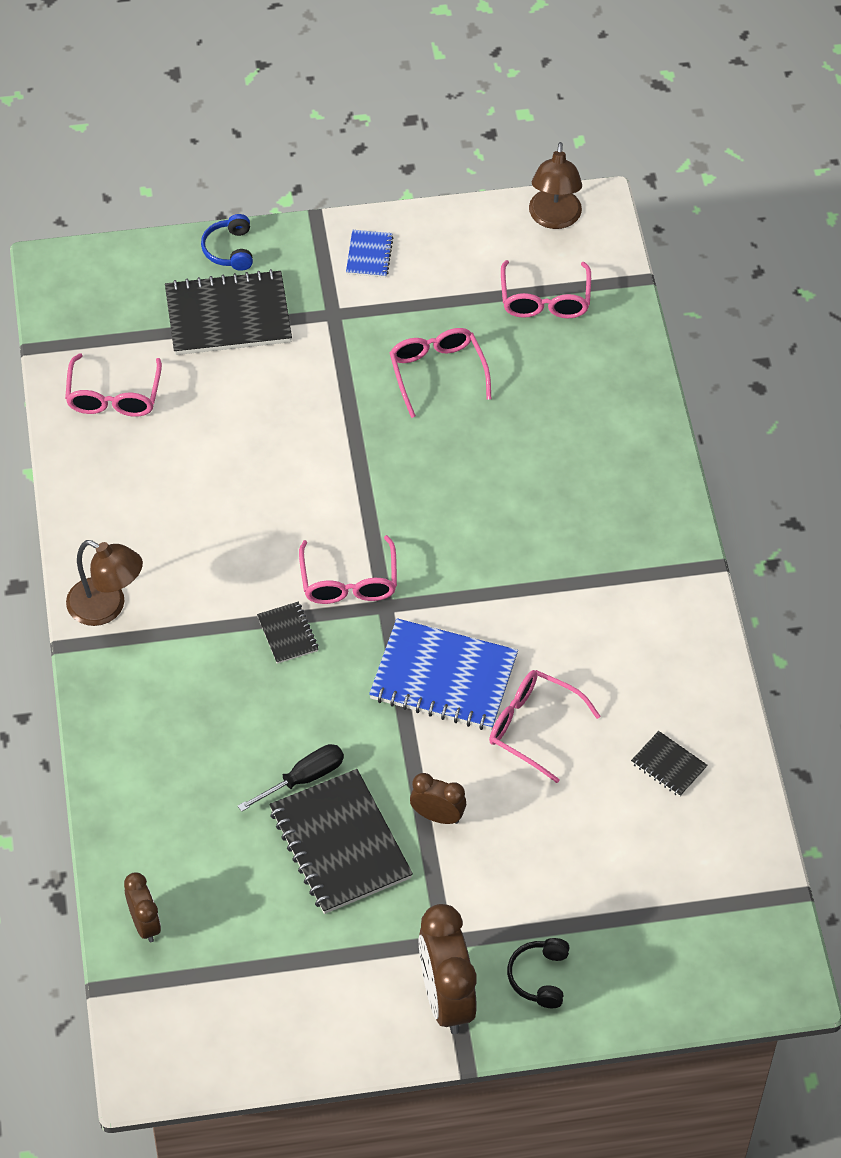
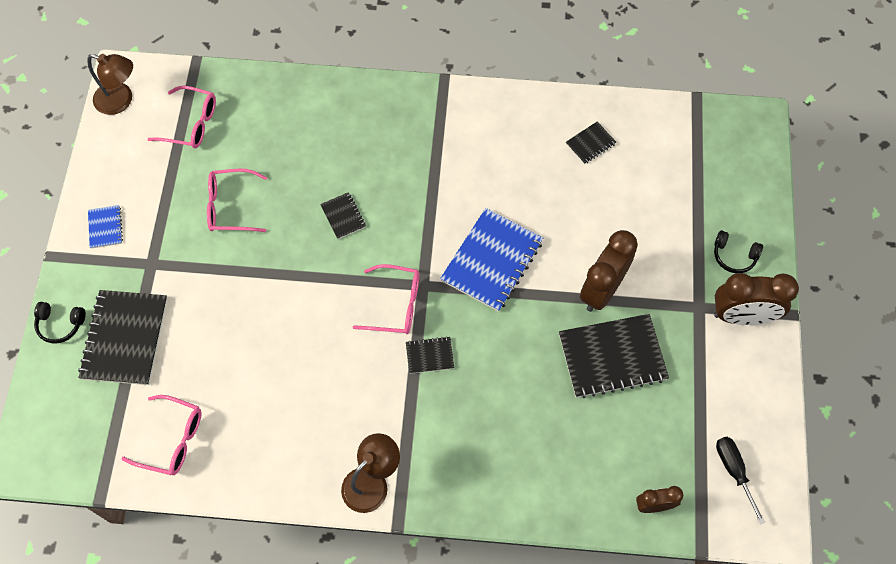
camera: 75 degrees left, 10 degrees up
blue headphones [201,214,253,271] -> black headphones [34,302,86,343]
black screwdriver [238,744,344,812] -> black screwdriver moved to [716,437,766,525]
blue notebook [346,230,393,278] -> blue notebook turned 60 degrees clockwise [88,205,123,249]
brown clock [410,773,466,824] -> brown clock [580,230,638,312], size x1.80
pink glasses [489,670,601,783] -> none
none -> black notebook [320,192,366,239]

